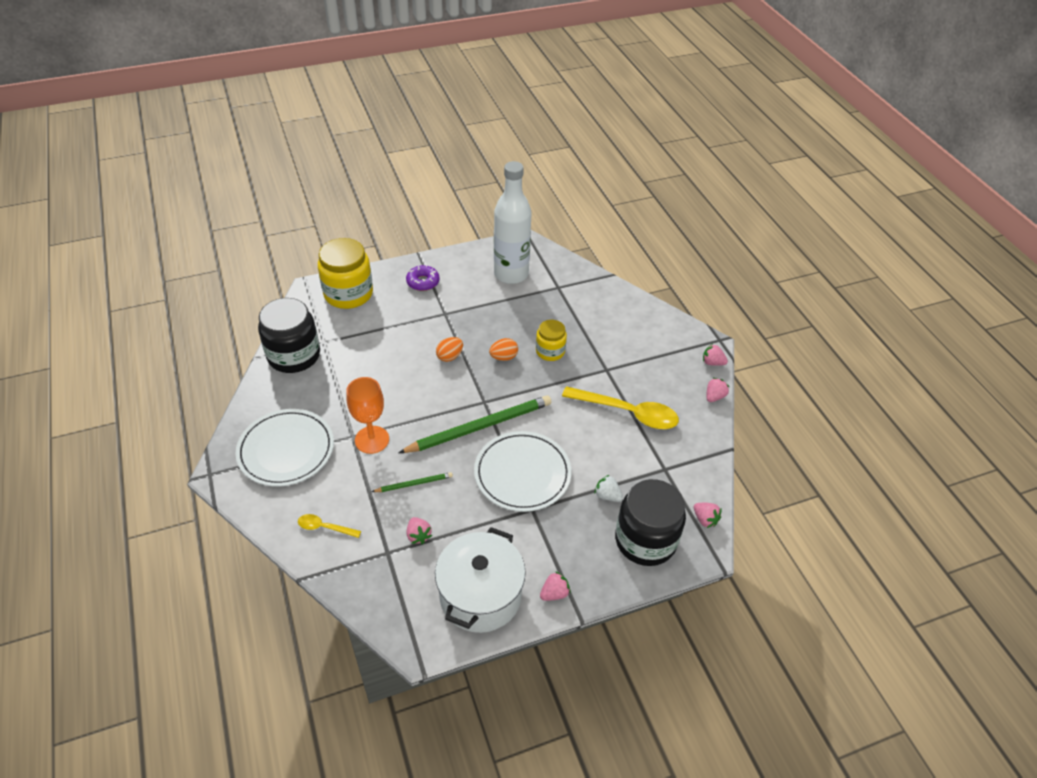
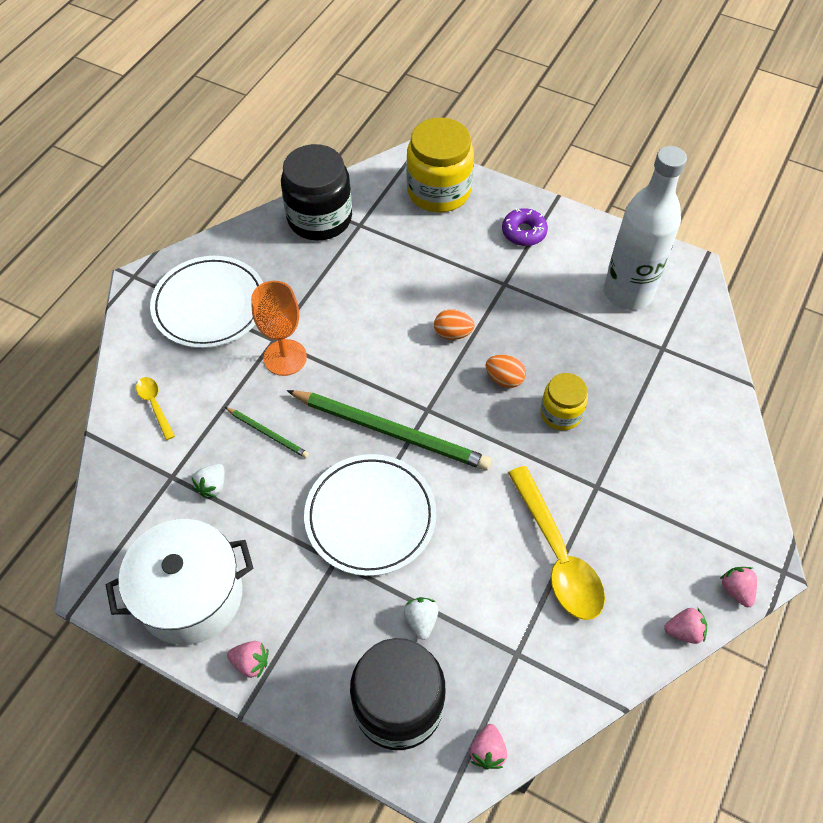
camera: 50 degrees right, 10 degrees up
pink strawberry [407,517,432,544] -> white strawberry [191,464,225,498]

